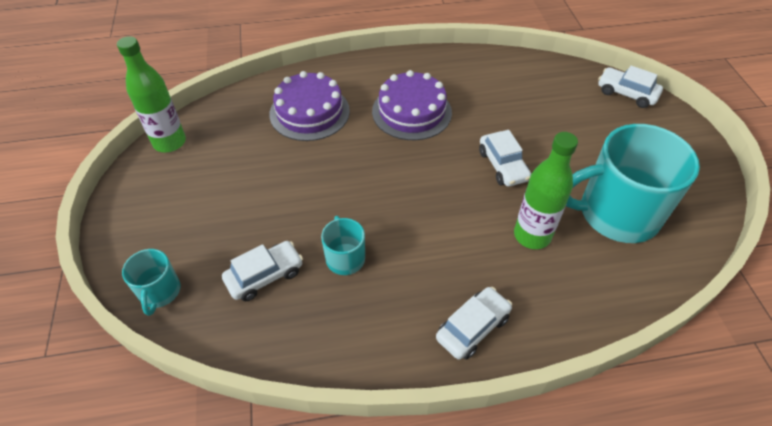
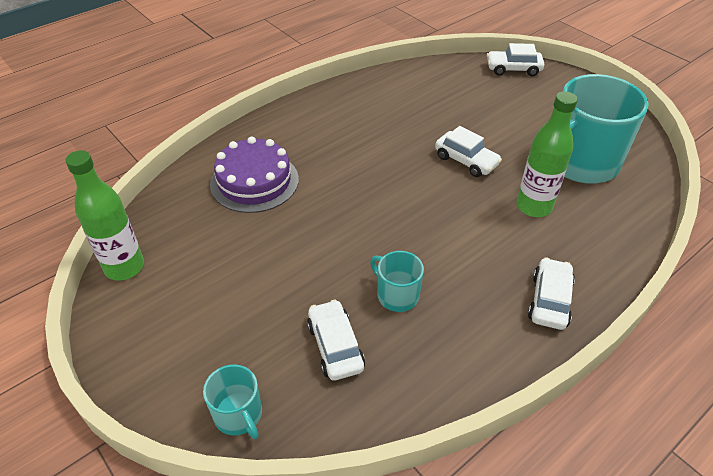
camera: 30 degrees left, 5 degrees down
white car [222,241,303,301] -> white car turned 45 degrees counterclockwise [307,300,365,381]
purple cake [372,70,452,140] -> none

